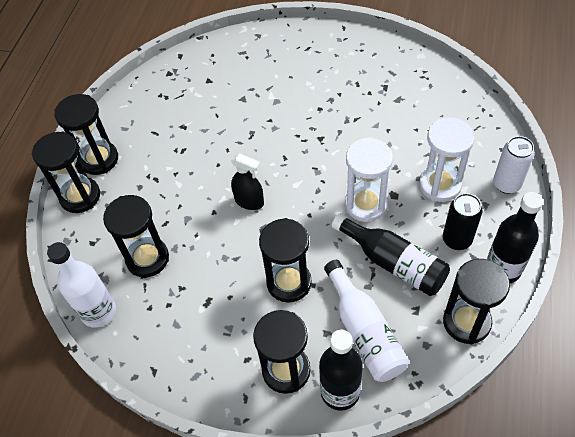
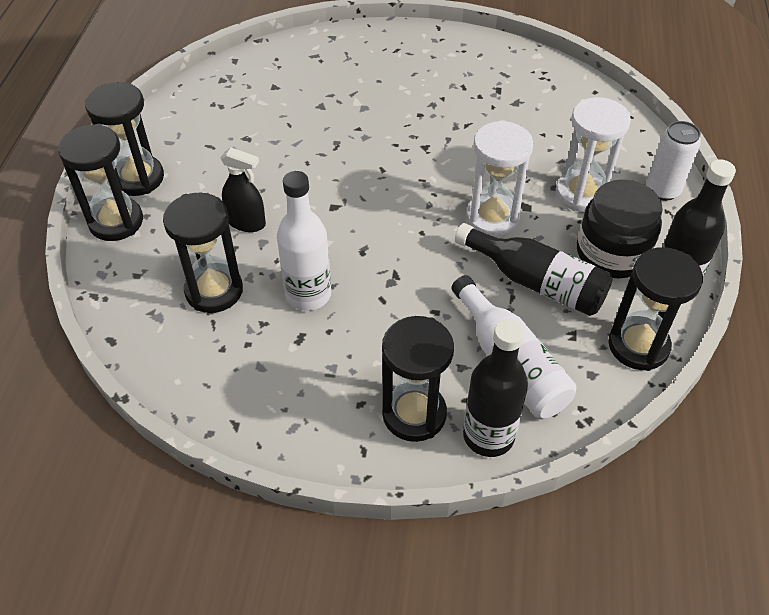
camera: 10 degrees left, 5 degrees down
white bottle [47,242,116,328] -> white bottle moved to [277,171,331,311]
black spray bottle [231,153,264,210] -> black spray bottle moved to [220,148,266,232]
black hourglass [259,218,312,303] -> none
black can [443,193,482,250] -> black jar [577,179,663,278]

